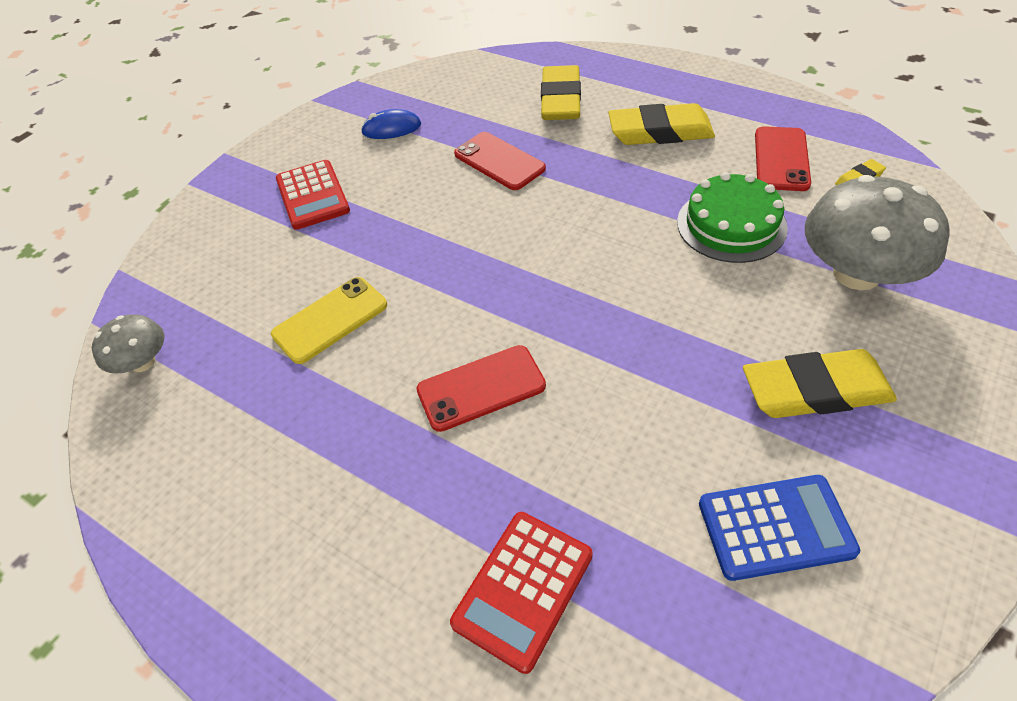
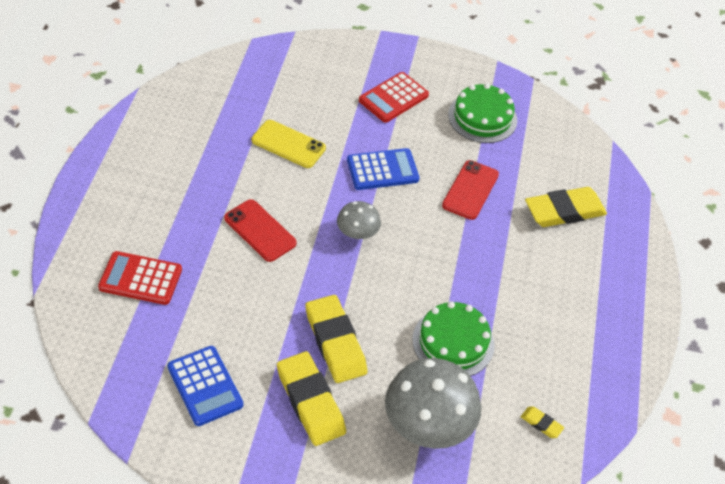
camera: 60 degrees right, 0 degrees up
grey mushroom [92,314,164,374] -> grey mushroom moved to [337,201,381,239]
blue mouse [361,109,421,139] -> green cake [448,83,517,143]
yellow eraser [608,103,715,145] -> yellow eraser moved to [305,295,367,383]
red phone [755,126,811,191] -> none
none -> blue calculator [347,148,419,190]

